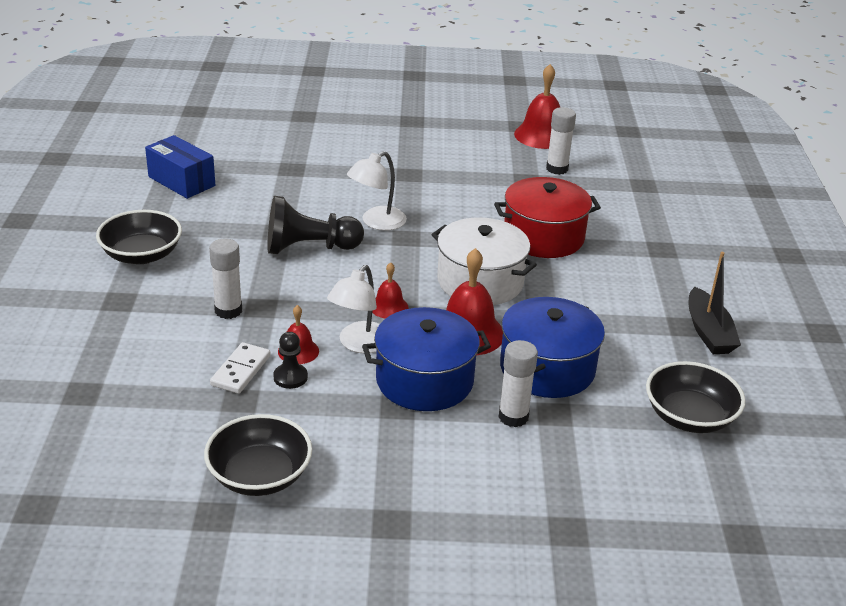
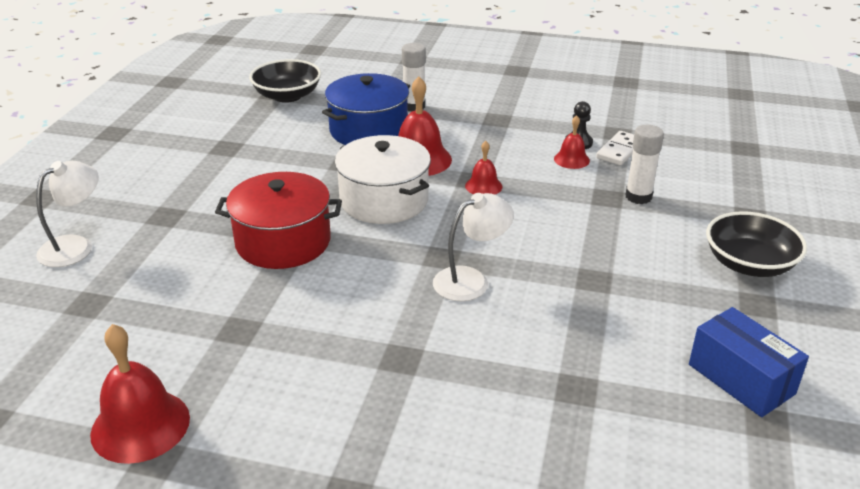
camera: 165 degrees left, 0 degrees up
black bowl [204,414,312,496] -> none
black pawn [267,196,364,254] -> none
white lamp [327,265,380,353] -> white lamp moved to [36,161,99,267]
blue pot [362,307,491,411] -> none
white glue stick [546,107,576,175] -> none
black boat [689,252,741,354] -> none

